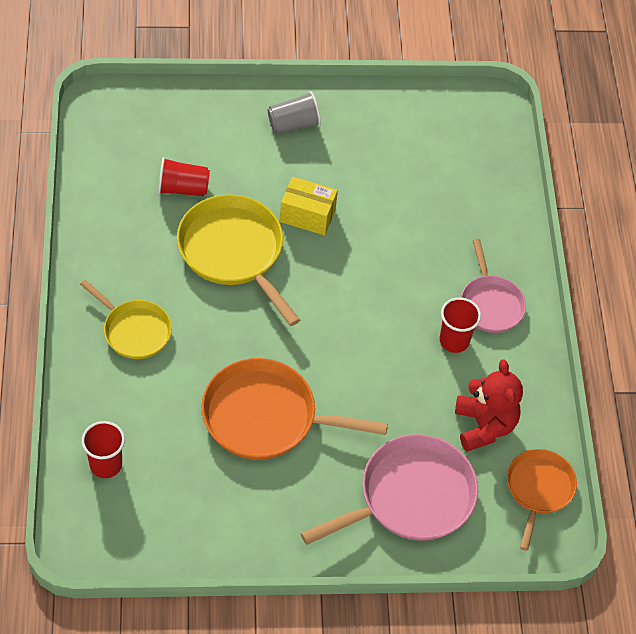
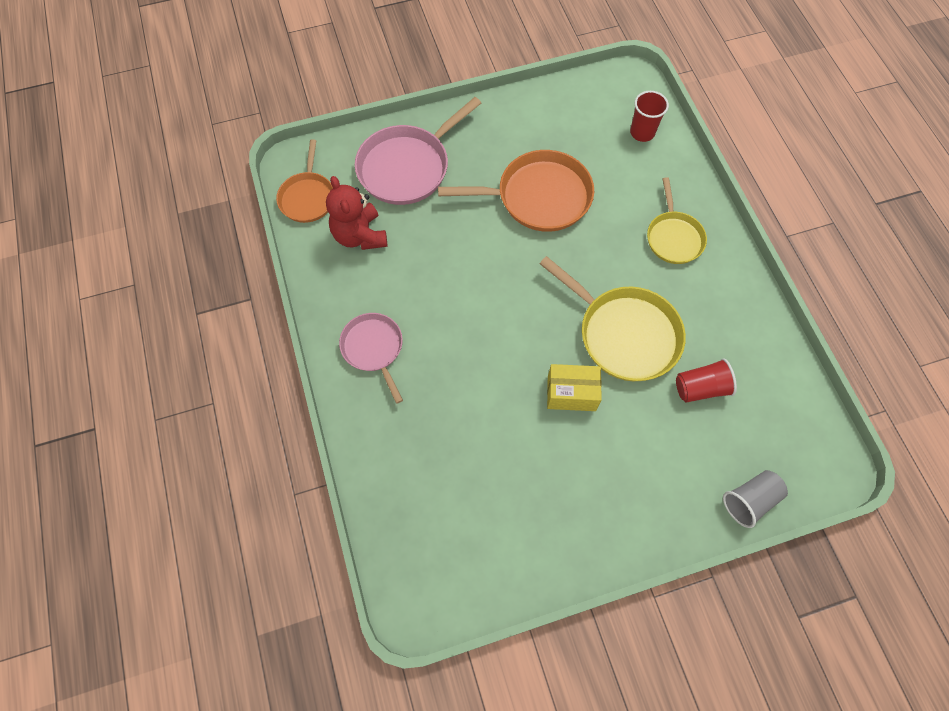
camera: 170 degrees right, 10 degrees up
yellow pan [80,280,172,359] -> yellow pan turned 120 degrees counterclockwise [647,177,707,264]
grey cup [268,91,321,134] -> grey cup moved to [723,470,788,528]
red cup [439,297,481,353] -> none

